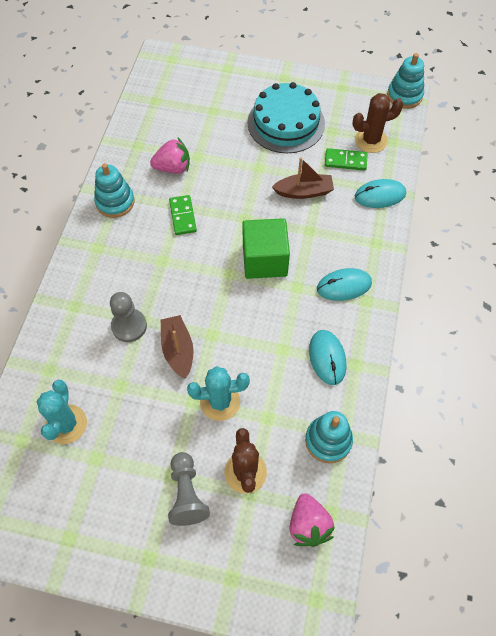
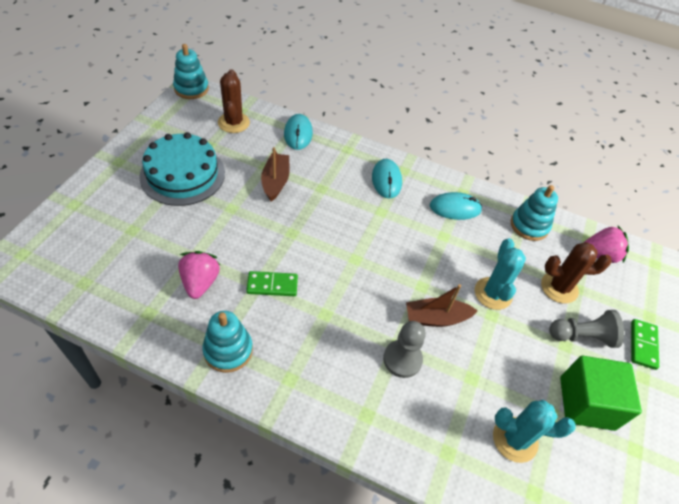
camera: 85 degrees left, 10 degrees down
green cube [242,218,290,279] -> green cube moved to [560,356,642,431]
green domino [325,148,368,171] -> green domino moved to [631,319,659,370]

